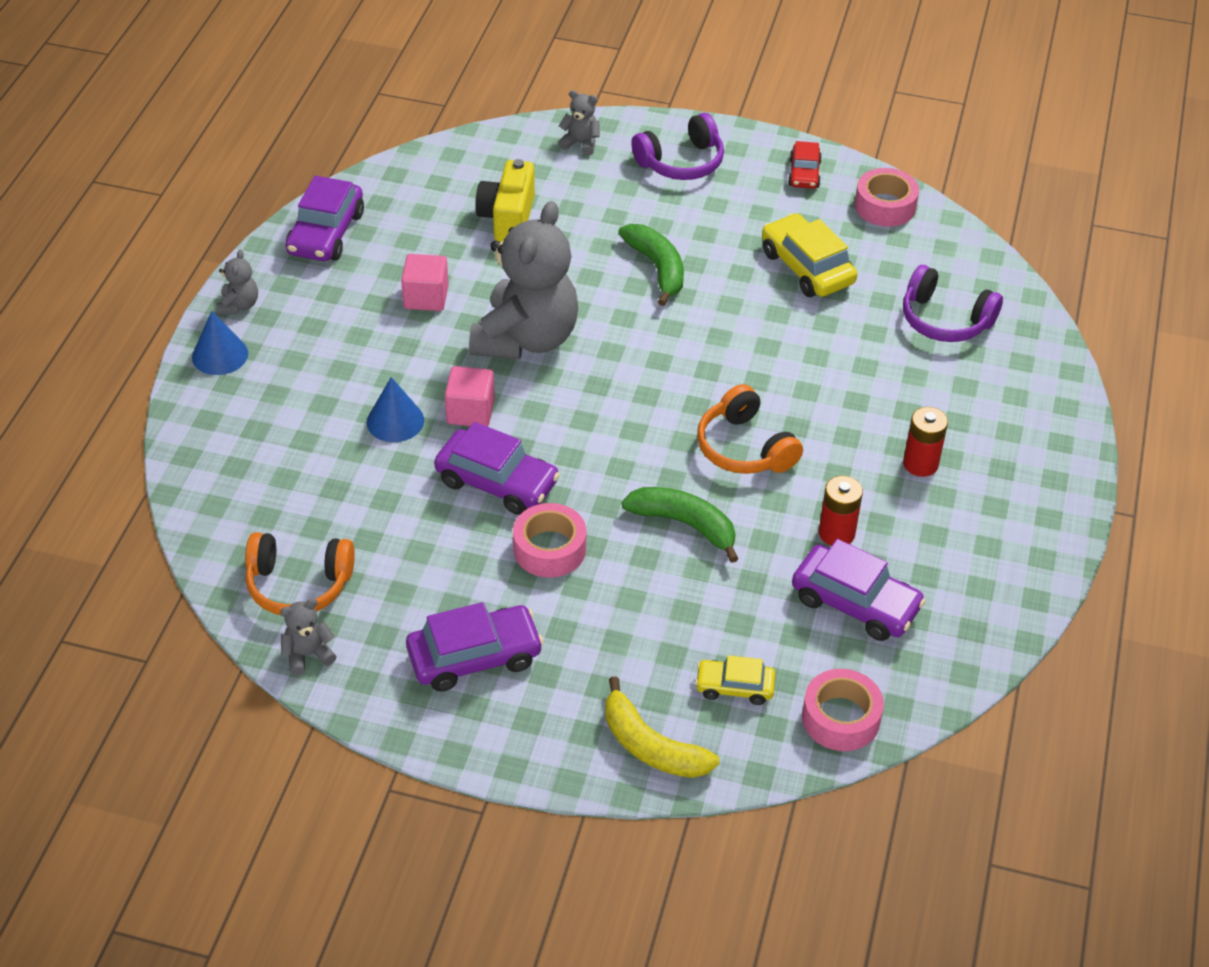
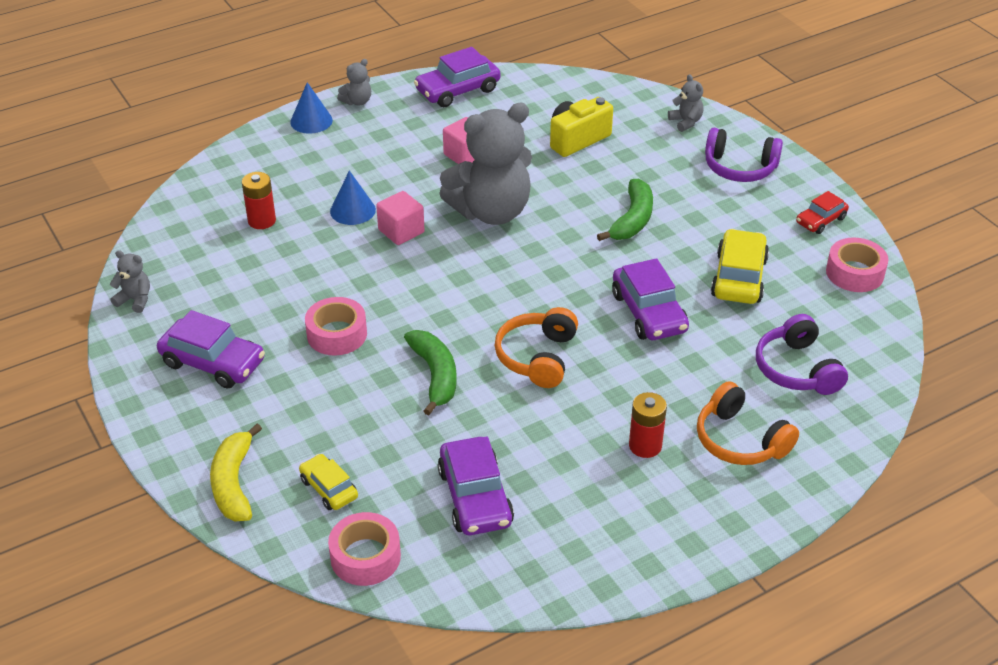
camera: 45 degrees right, 5 degrees down
orange headphones [245,532,355,615] -> orange headphones moved to [697,381,799,465]
purple car [434,422,560,515] -> purple car moved to [612,258,689,340]
red battery [819,476,863,546] -> red battery moved to [242,172,276,229]

